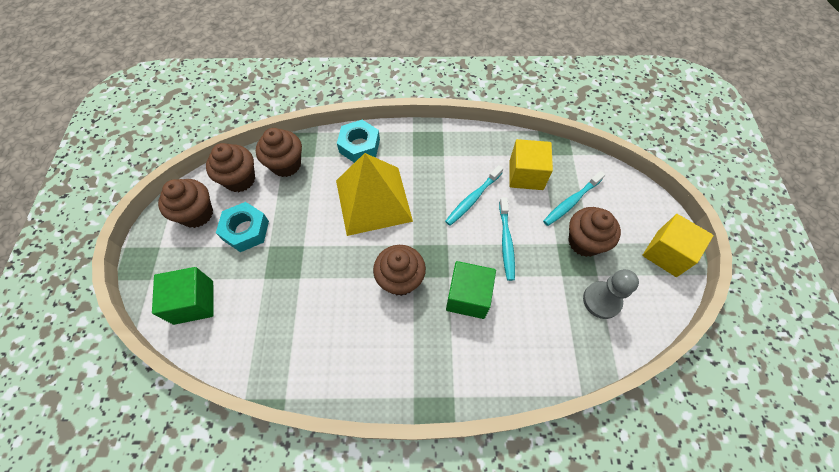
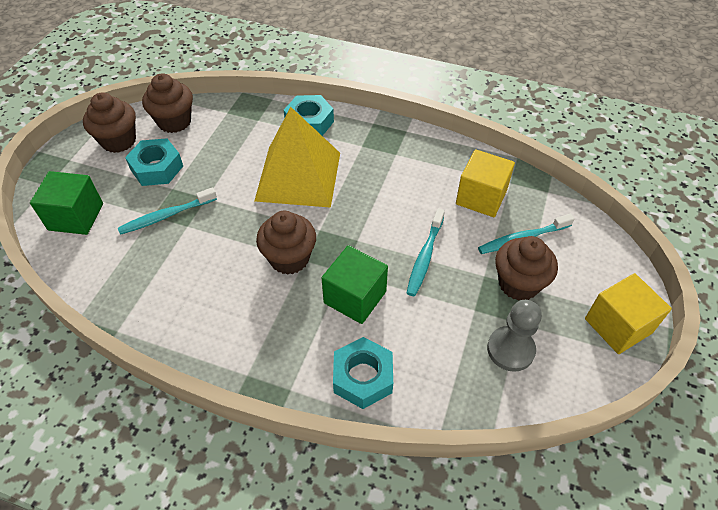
camera: 20 degrees right, 10 degrees down
brown cupcake [256,128,302,177] -> none
turquoise toothbrush [445,165,503,226] -> turquoise toothbrush moved to [118,187,217,235]
none -> turquoise nut [333,337,393,409]

